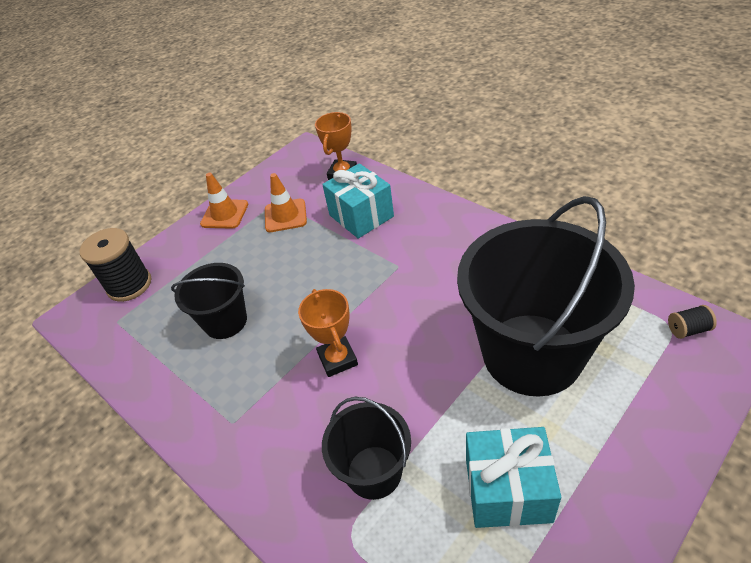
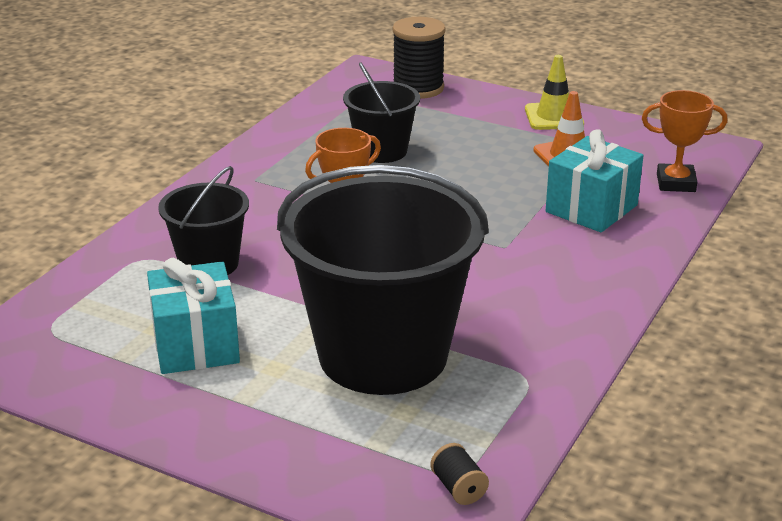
camera: 70 degrees right, 15 degrees down
orange traffic cone [200,173,248,229] -> yellow traffic cone [525,55,584,130]

